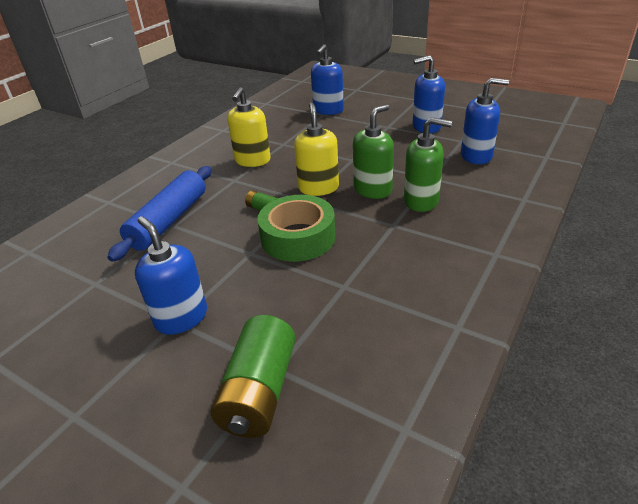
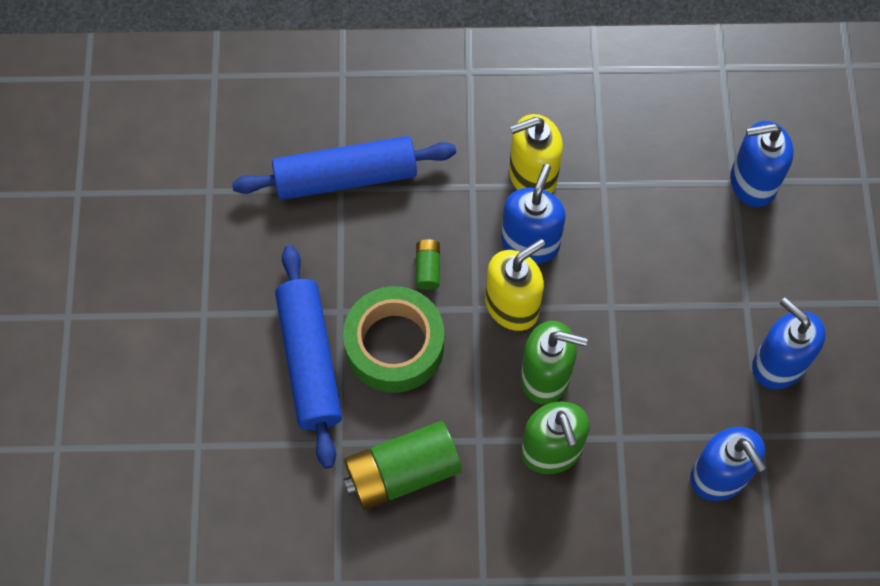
camera: 55 degrees right, 30 degrees up
blue soap dispenser [135,216,207,335] -> blue soap dispenser moved to [501,164,566,264]
green battery [210,315,296,438] -> green battery moved to [343,421,462,510]
none -> blue rolling pin [275,245,342,469]

